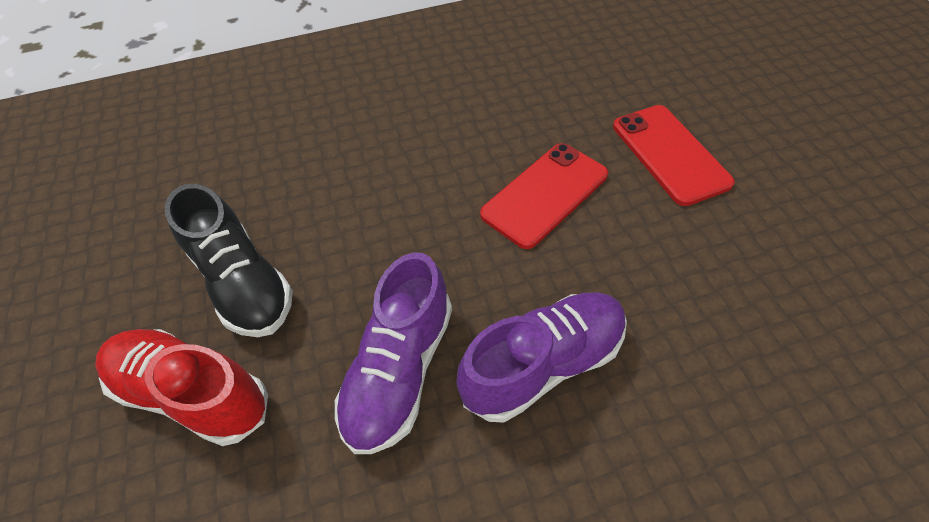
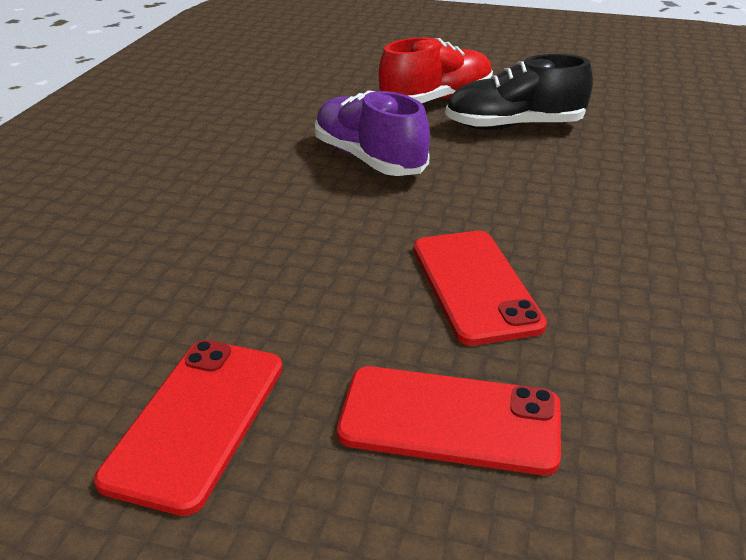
camera: 120 degrees right, 20 degrees down
purple shoe [456,292,627,423] -> none
none -> red phone [94,340,282,516]

